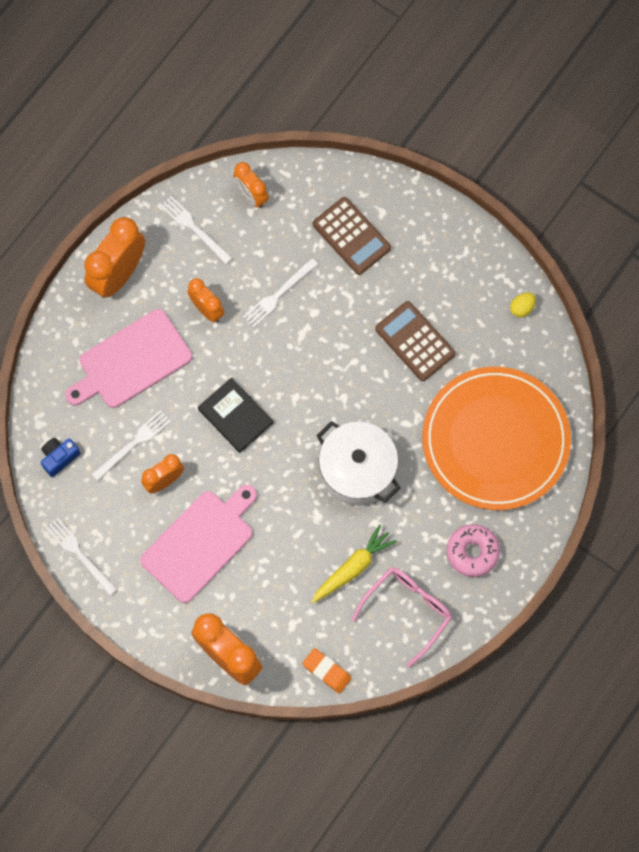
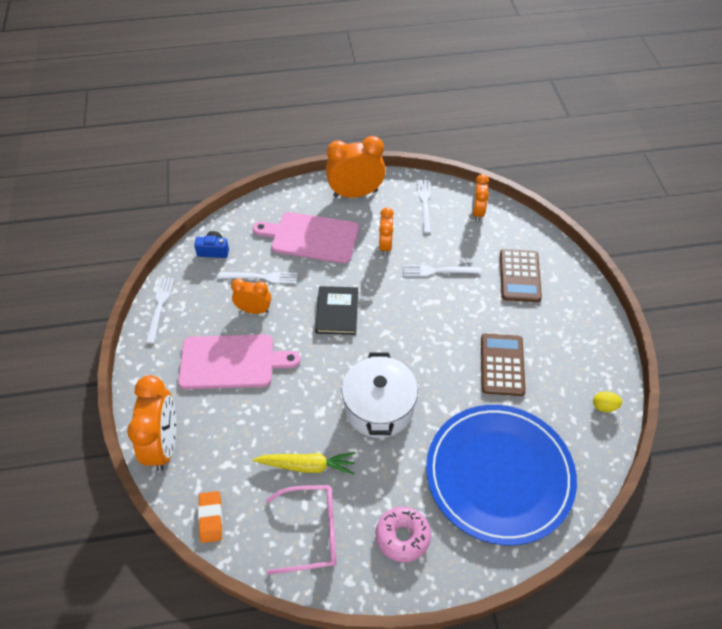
camera: 45 degrees right, 20 degrees down
orange plate [422,367,571,510] -> blue plate [426,405,577,545]

